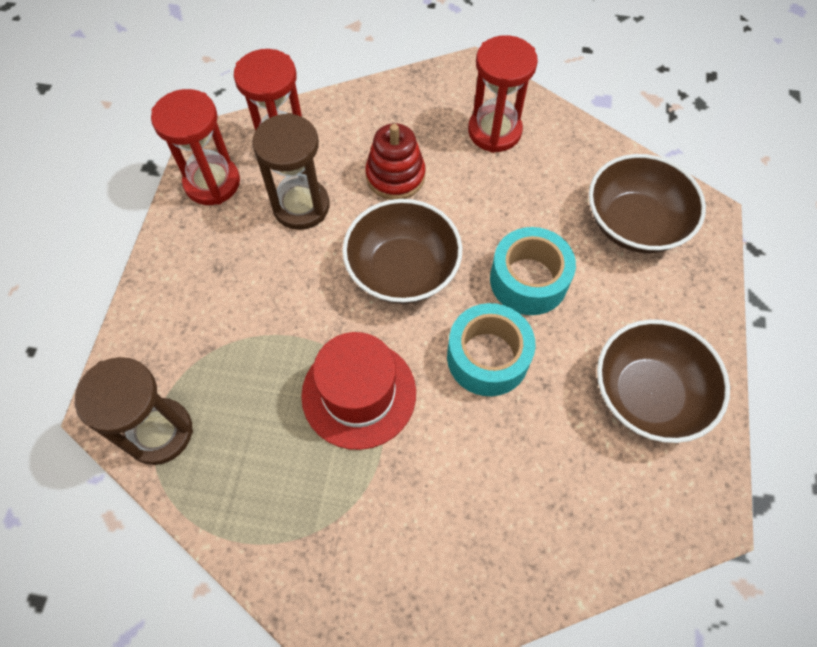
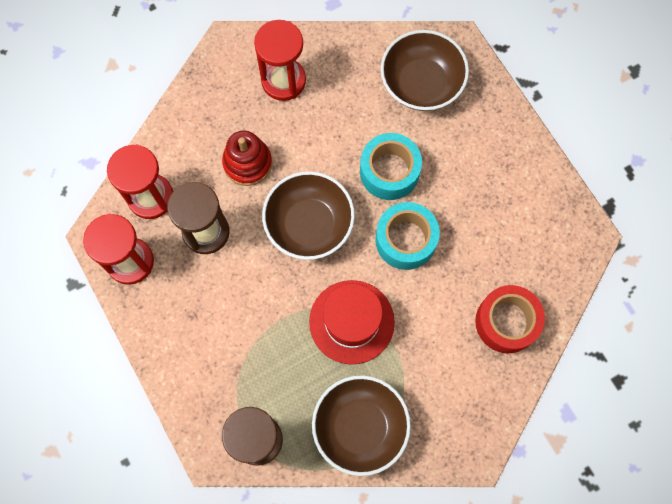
camera: 40 degrees left, 10 degrees up
brown bowl [597,319,730,443] -> brown bowl moved to [312,375,411,476]
none -> red tape [475,285,545,353]

